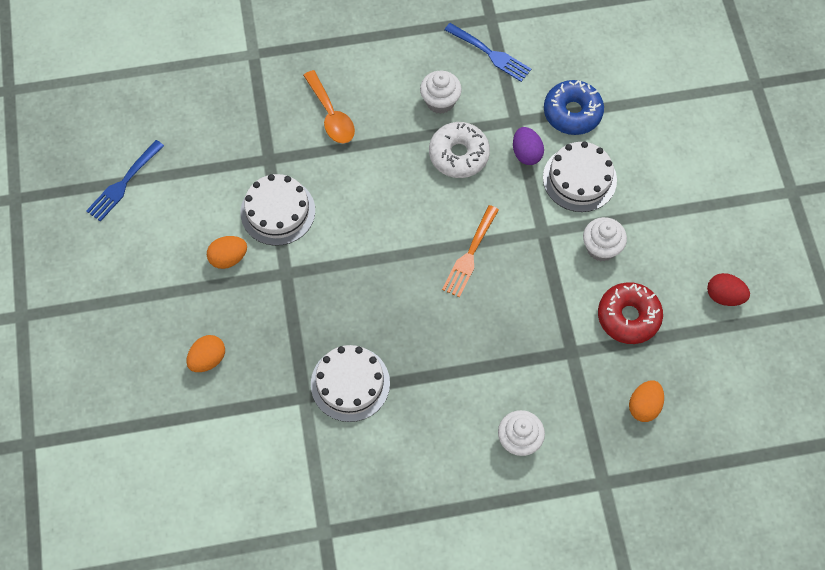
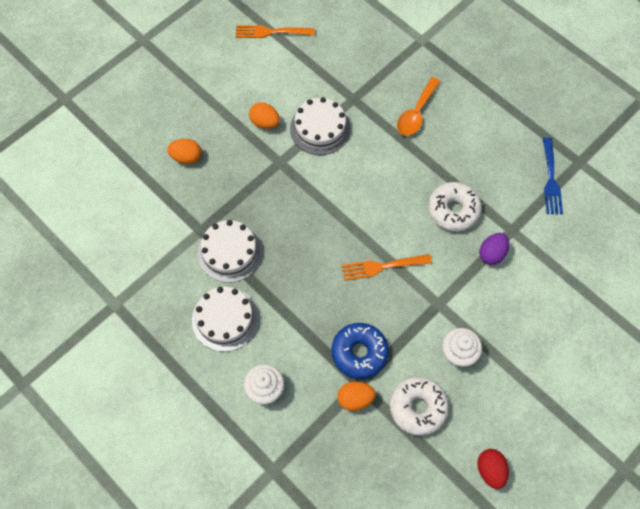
camera: 55 degrees right, 0 degrees up
blue fork [86,140,164,222] -> orange fork [236,25,314,38]
white cupcake [420,71,462,114] -> none
white cake [543,141,617,212] -> white cake moved to [192,286,259,352]
blue donut [544,80,604,135] -> blue donut moved to [332,323,389,379]
red donut [598,282,663,344] -> white donut [390,376,449,436]
orange egg [629,380,664,422] -> orange egg moved to [337,382,376,411]

